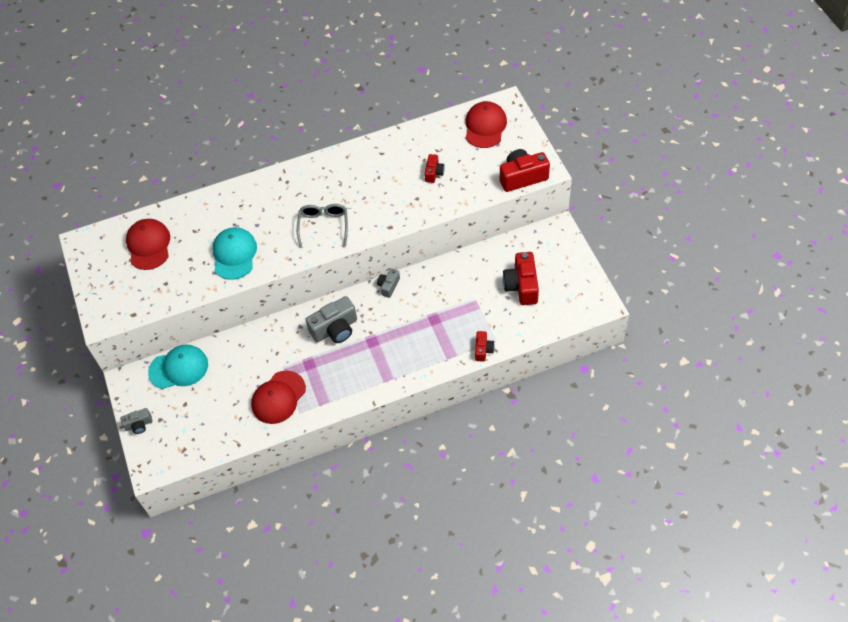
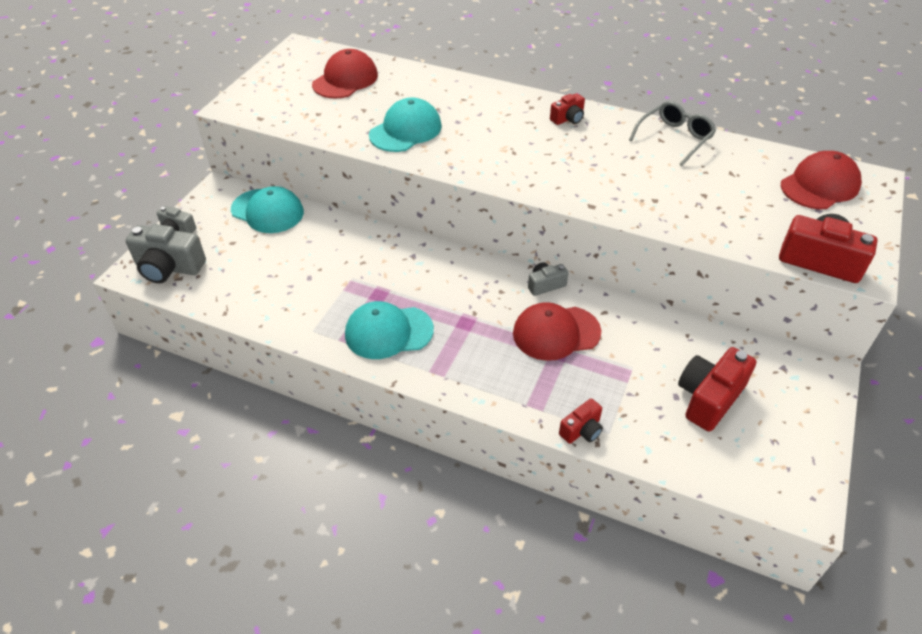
camera: 40 degrees right, 10 degrees down
red cap [251,370,306,424] -> red cap moved to [513,302,601,361]
grey glasses [297,204,348,248] -> grey glasses moved to [629,101,716,166]
grey camera [305,296,357,343] -> grey camera moved to [126,224,206,283]
red camera [425,154,445,183] -> red camera moved to [550,93,585,125]
none -> turquoise cap [345,301,434,359]

